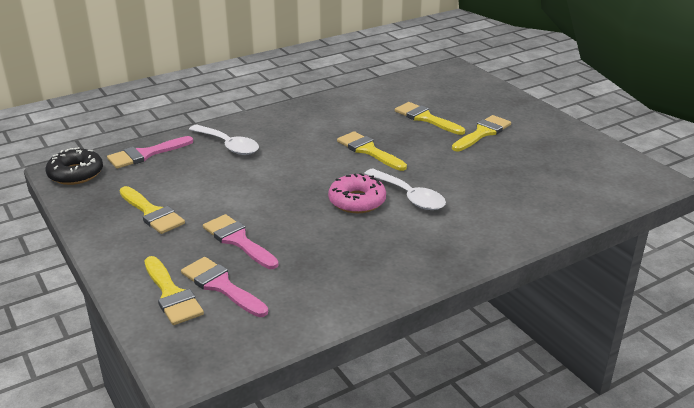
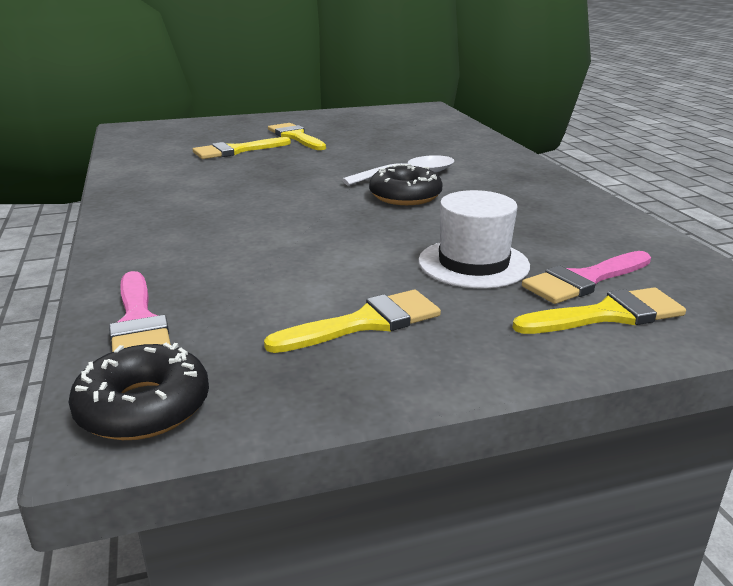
camera: 75 degrees left, 5 degrees down
white spoon [189,125,259,155] -> none
pink brush [203,214,279,269] -> white hat [418,190,530,288]
pink donut [328,173,386,213] -> black donut [369,164,442,205]
yellow brush [337,131,407,171] -> none

